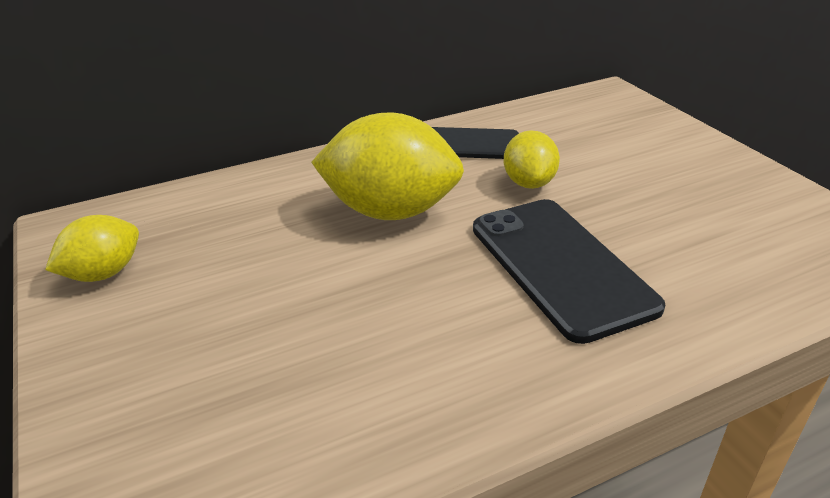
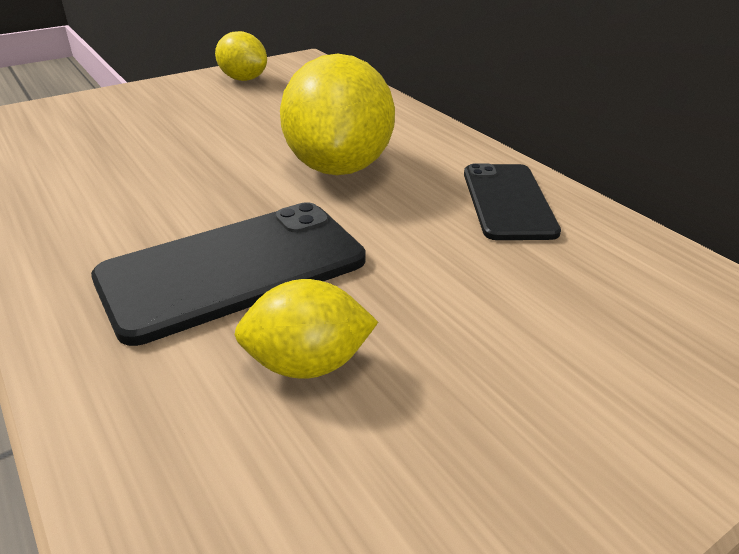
camera: 80 degrees right, 0 degrees up
yellow lemon [504,130,560,189] -> yellow lemon moved to [234,279,378,379]

